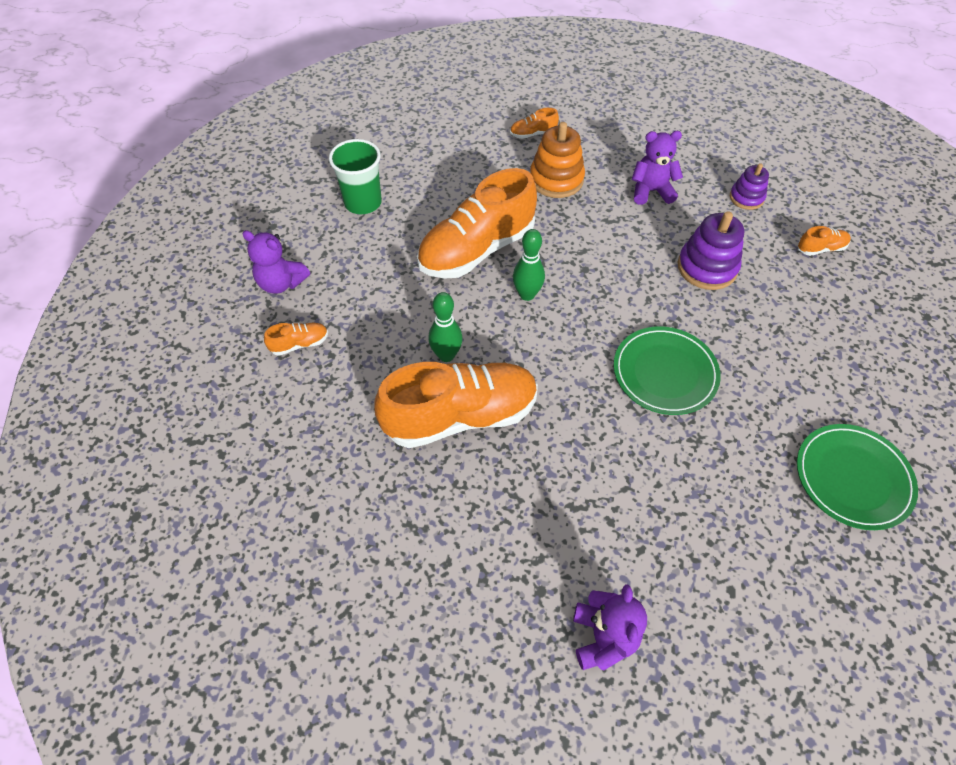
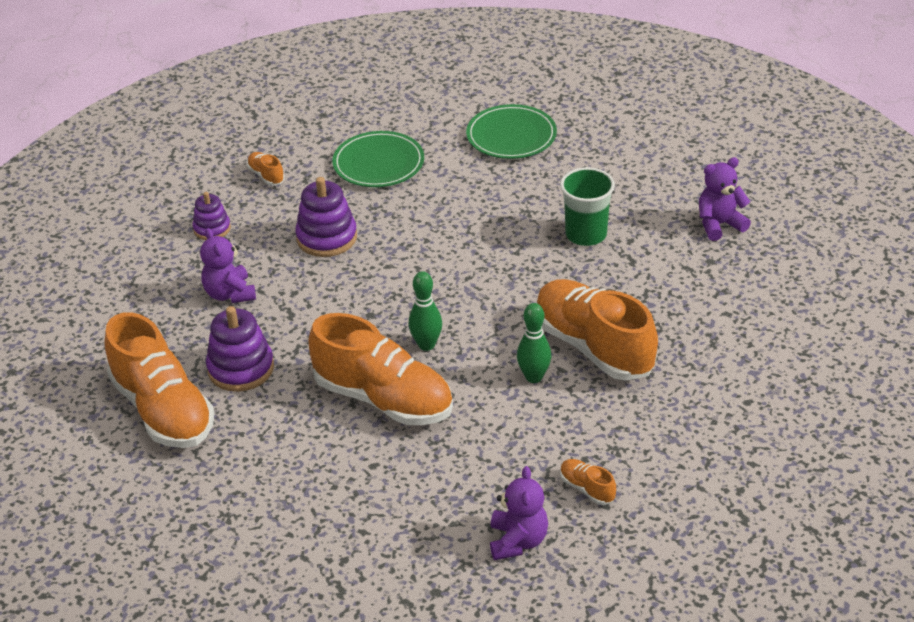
camera: 110 degrees left, 15 degrees down
green cup [329,139,382,214] -> green cup moved to [560,167,615,246]
orange shoe [510,108,559,139] -> orange shoe [104,312,214,448], size x2.46
orange stacking toy [530,122,585,198] -> purple stacking toy [206,306,274,392]
green plate [614,326,721,415] -> green plate moved to [332,131,424,187]

